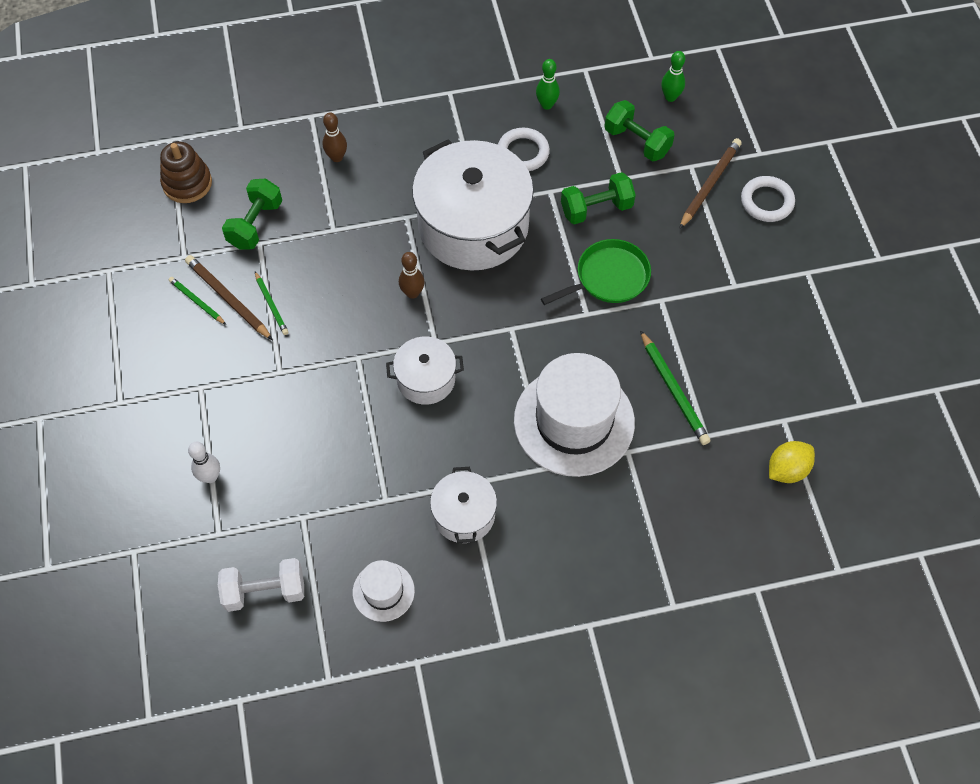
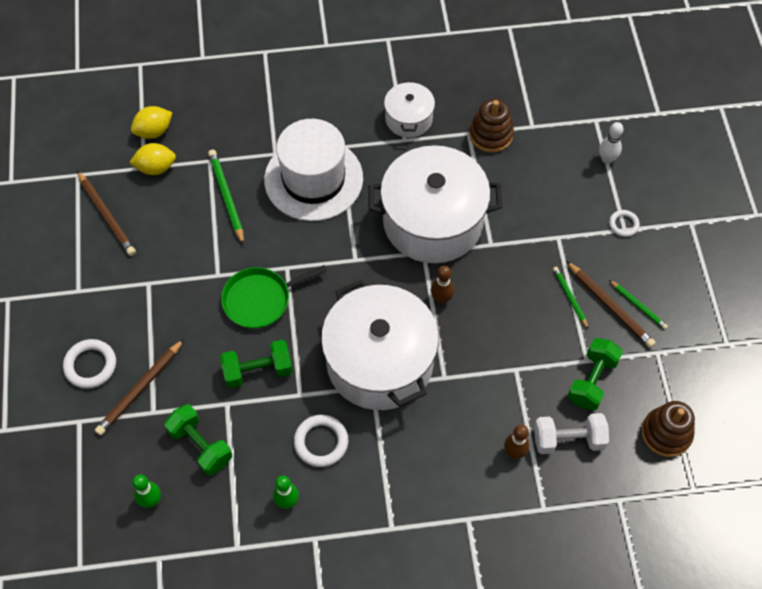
camera: 175 degrees left, 0 degrees up
white dumbbell [218,558,304,612] -> white dumbbell moved to [534,413,609,454]
white hat [353,560,415,622] -> none
white pot [386,336,464,405] -> white pot [368,145,502,263], size x2.01
none -> brown pencil [77,171,136,256]
none -> yellow lemon [129,143,176,175]
none -> brown stacking toy [469,98,514,153]
none -> white ring [609,210,640,237]

